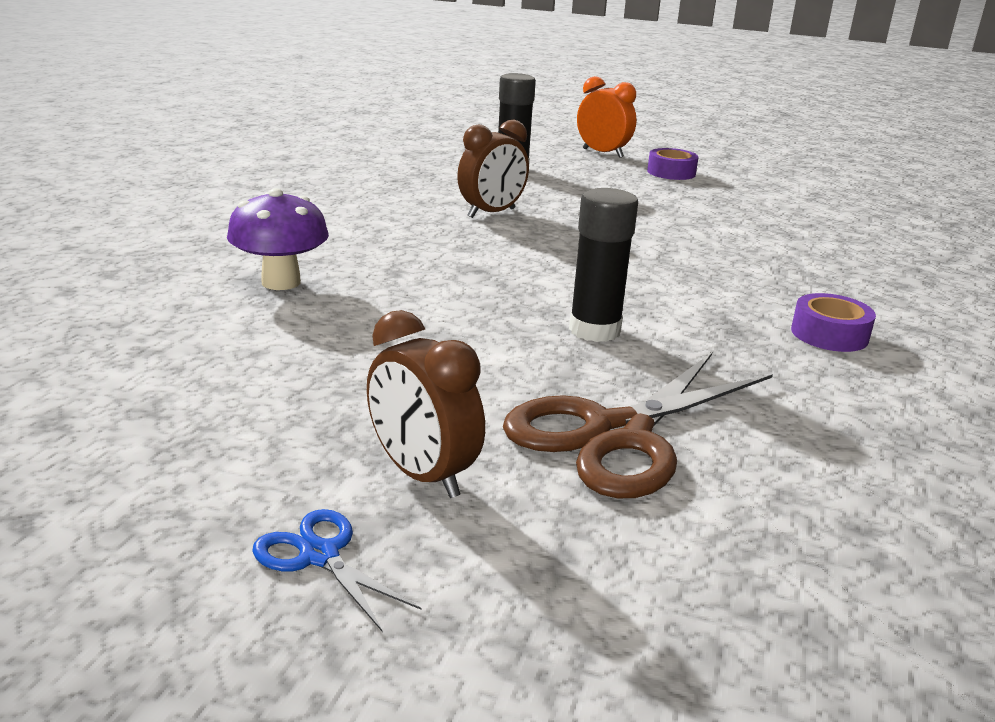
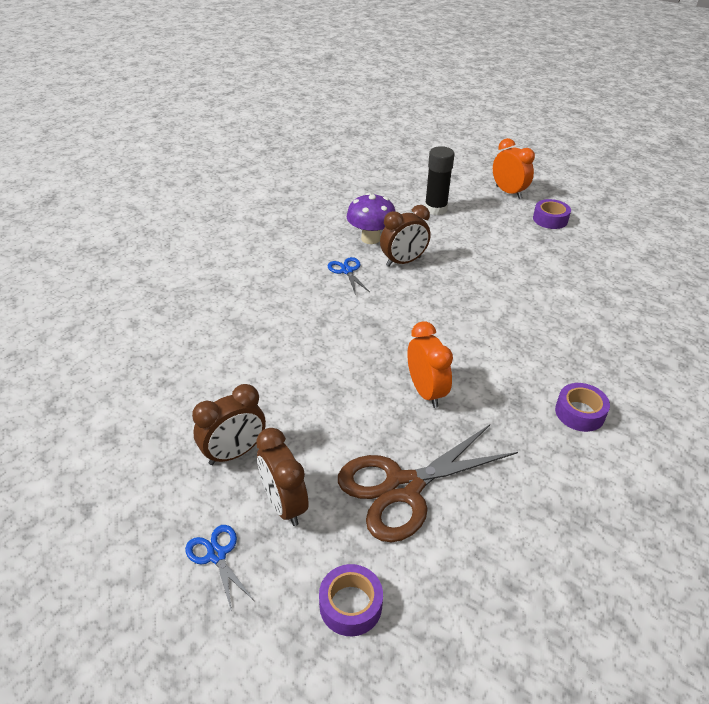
camera: 15 degrees right, 15 degrees up
purple mushroom [227,188,329,290] -> purple mushroom moved to [347,193,396,244]
black glue stick [569,188,638,342] -> orange clock [407,321,453,408]
none -> brown clock [192,384,266,465]
none -> purple tape [319,564,383,636]
none -> blue scissors [328,257,370,295]

